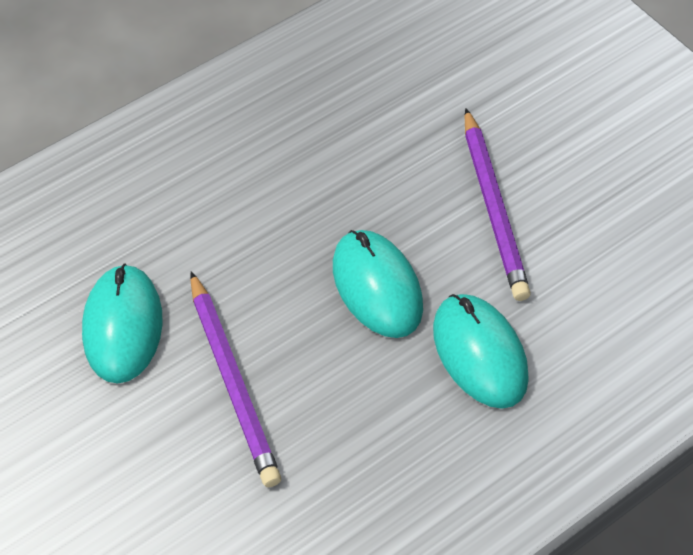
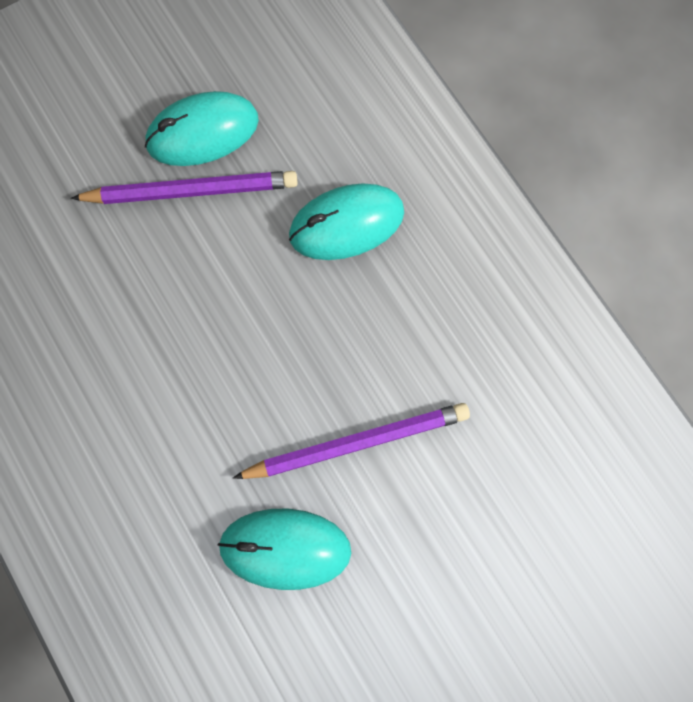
camera: 85 degrees left, 20 degrees up
turquoise mouse [333,230,423,338] -> turquoise mouse moved to [145,91,259,166]

